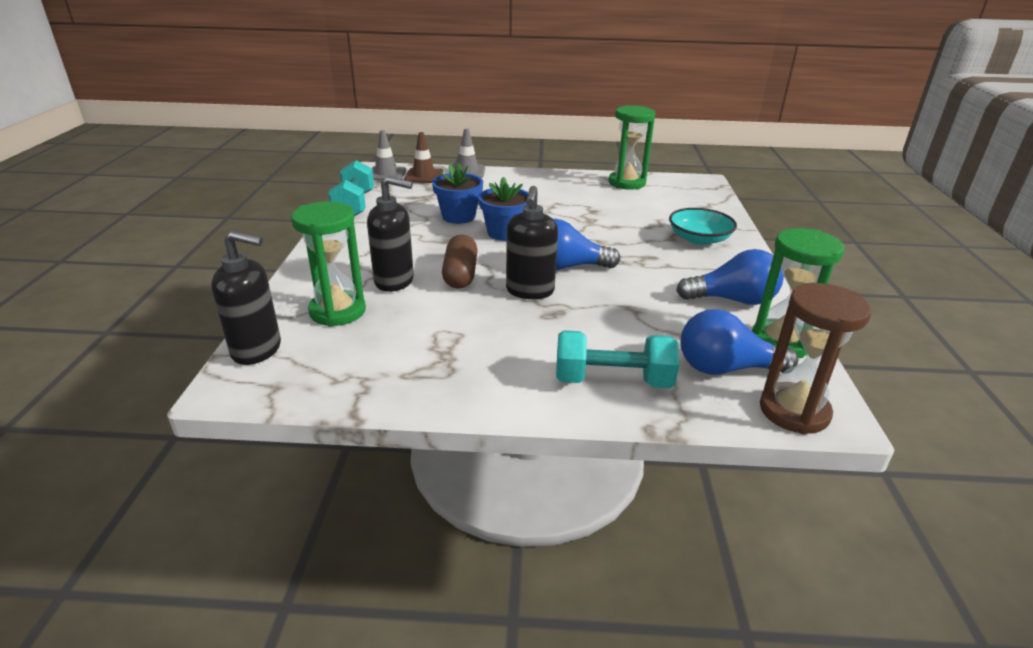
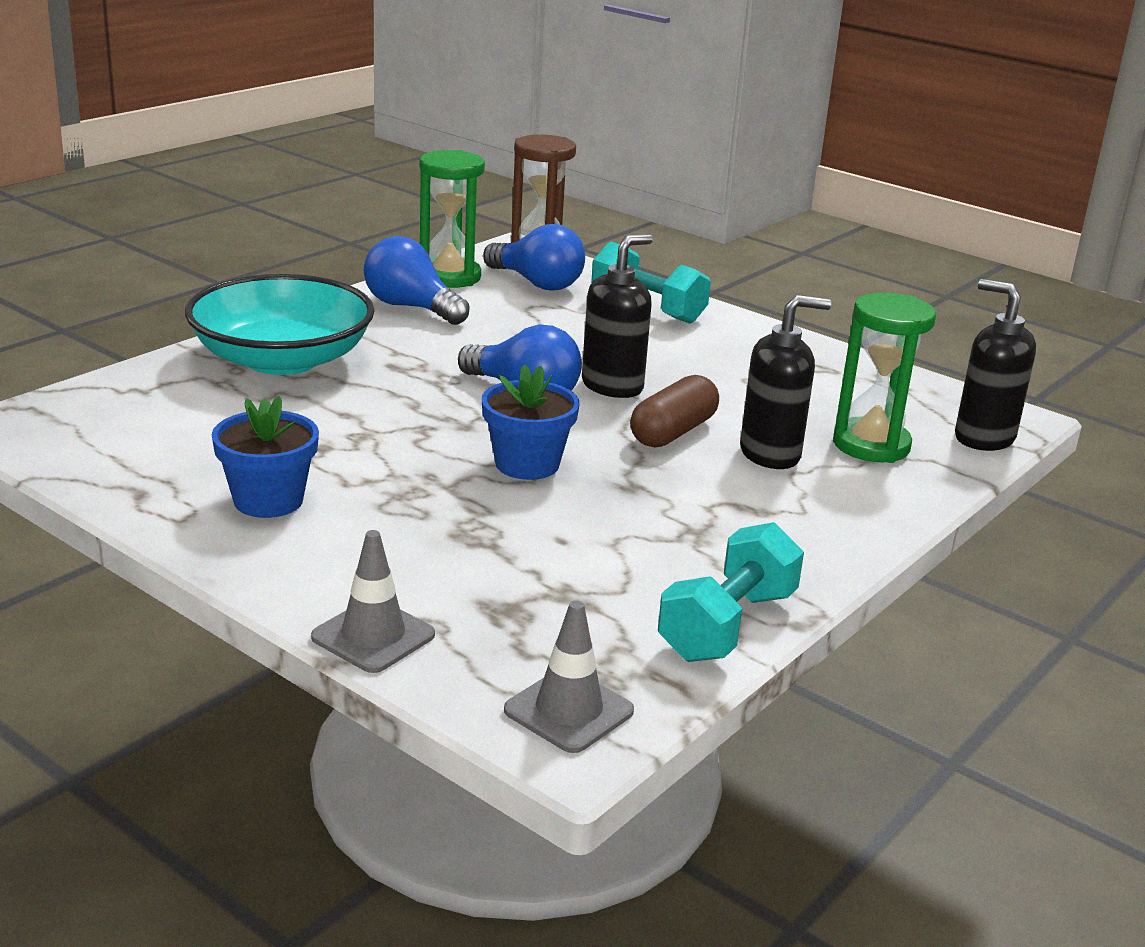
camera: 145 degrees left, 5 degrees down
black soap dispenser [367,176,414,292] -> black soap dispenser turned 120 degrees clockwise [740,295,831,469]
brown traffic cone [404,132,443,183] -> none
blue flower pot [432,163,483,224] -> blue flower pot moved to [212,396,319,518]
green hourglass [609,105,656,190] -> none
turquoise bowl [669,208,737,245] -> turquoise bowl [185,274,375,375], size x1.72

